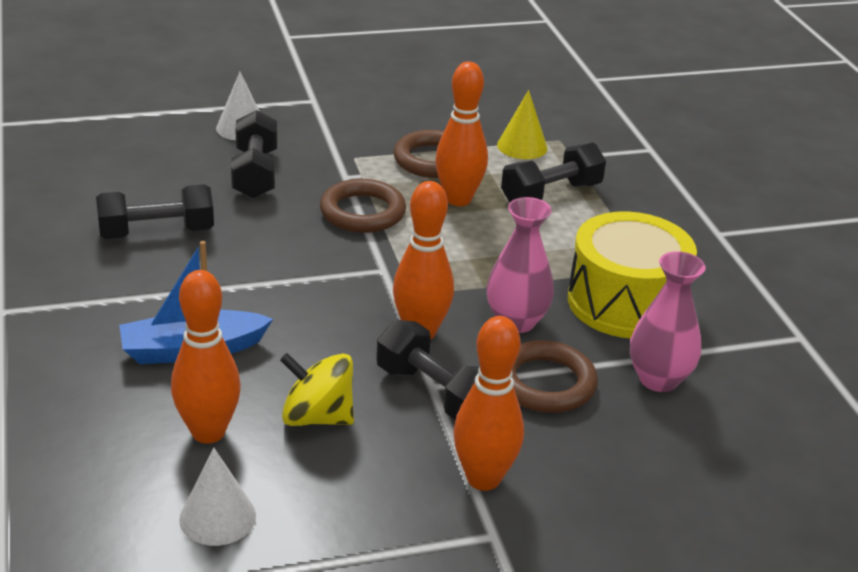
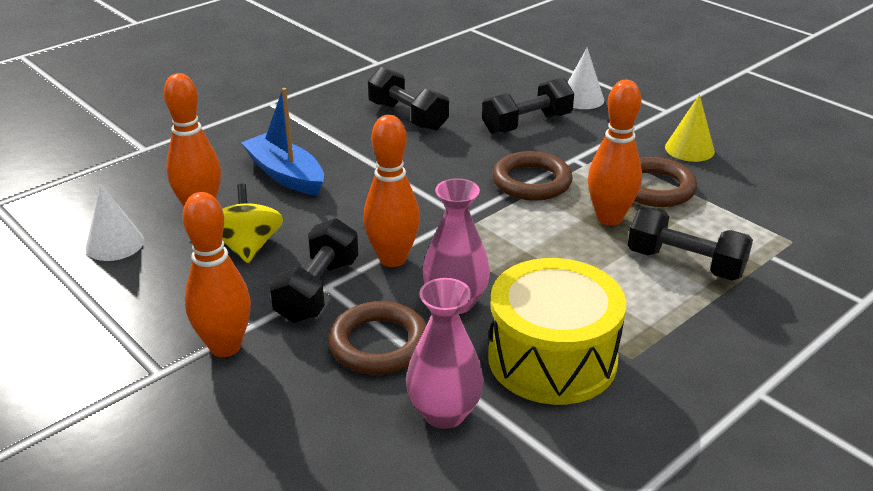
camera: 65 degrees right, 0 degrees up
yellow cone [497,90,548,159] -> yellow cone moved to [665,95,715,162]

